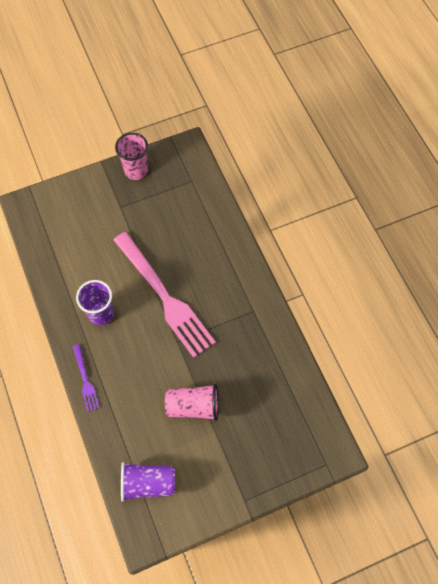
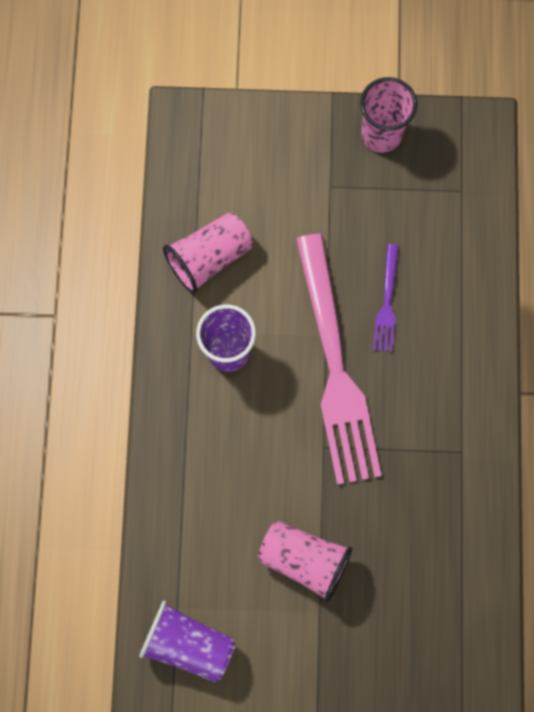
camera: 25 degrees right, 10 degrees up
purple fork [73,344,100,412] -> purple fork moved to [373,244,399,352]
none -> pink cup [163,213,252,293]

